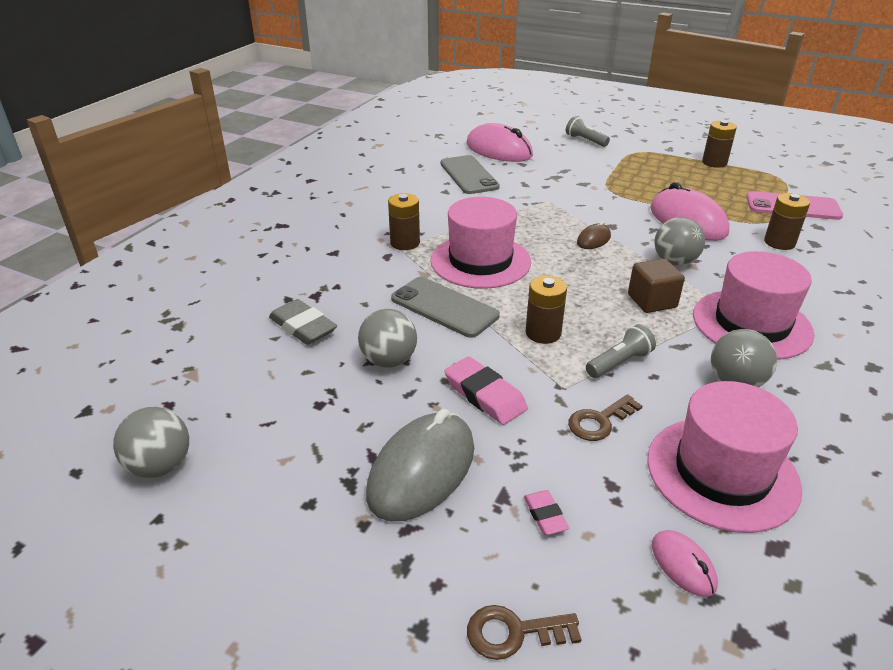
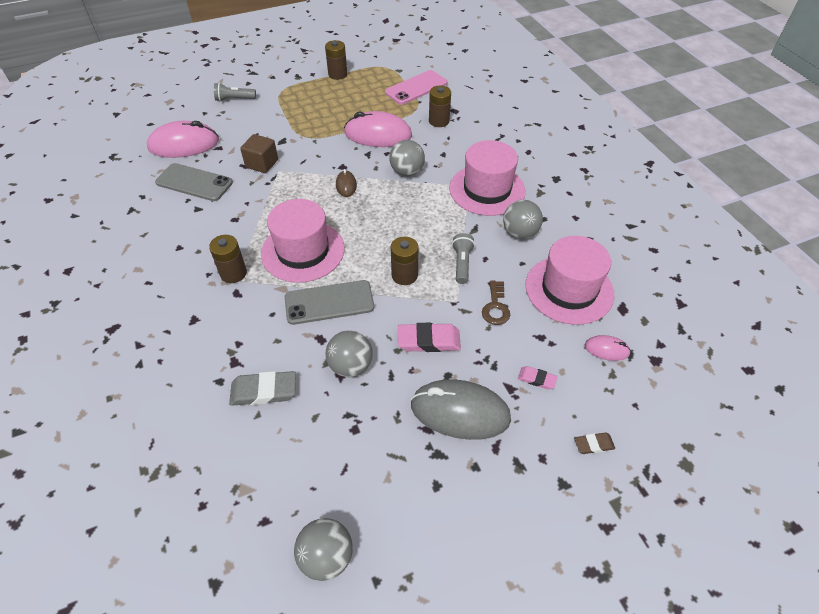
camera: 50 degrees left, 15 degrees up
grey mouse [366,409,474,521] -> grey mouse turned 60 degrees counterclockwise [411,379,511,440]
brown key [467,605,582,660] -> brown eraser [574,432,615,454]
brown cube [628,259,685,313] -> brown cube moved to [240,134,278,173]

